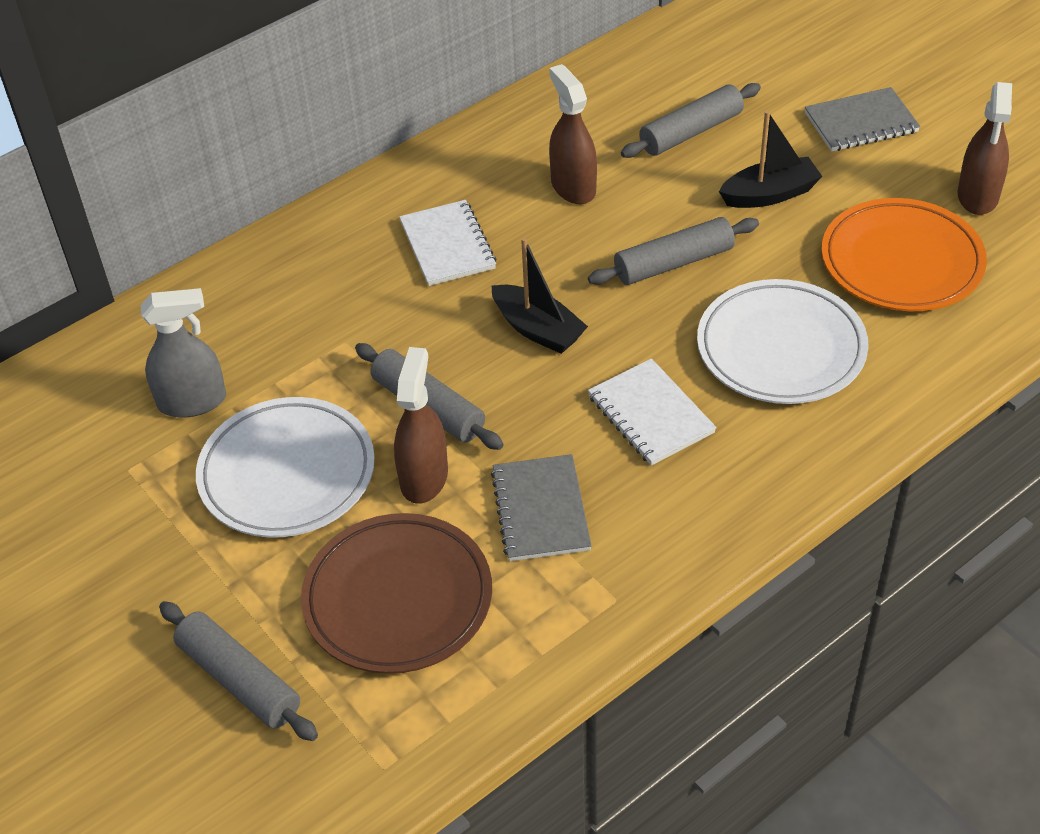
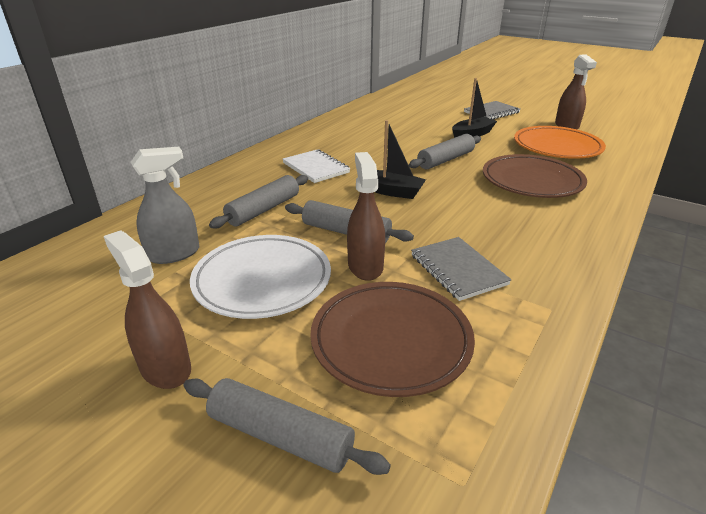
camera: 20 degrees left, 15 degrees down
brown spray bottle [549,64,597,204] -> brown spray bottle moved to [104,230,191,389]
white notebook [588,358,717,466] -> none
grey rolling pin [621,83,761,158] -> grey rolling pin moved to [209,175,308,229]
white plate [697,279,869,404] -> brown plate [483,154,587,198]

